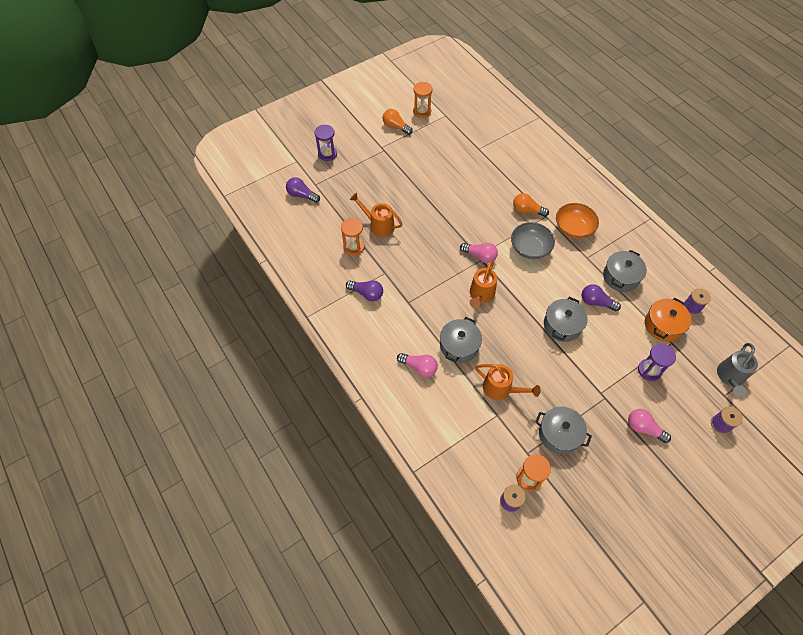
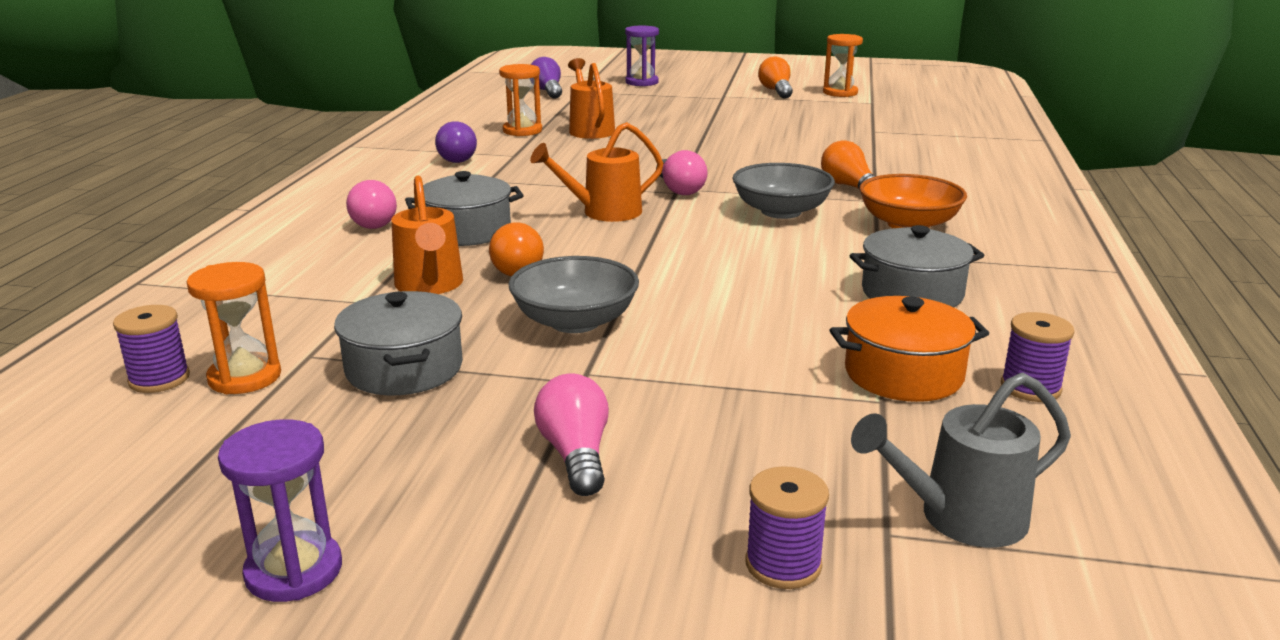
camera: 45 degrees right, 35 degrees down
grey pot [544,297,587,342] -> none
purple light bulb [582,284,621,311] -> none
purple hourglass [638,344,676,381] -> purple hourglass moved to [218,419,342,602]
none -> orange light bulb [489,222,544,276]
none -> grey bowl [509,256,639,333]

